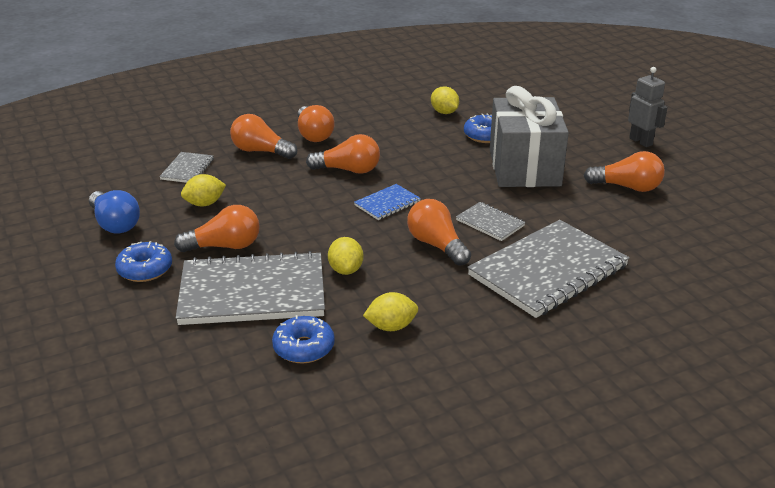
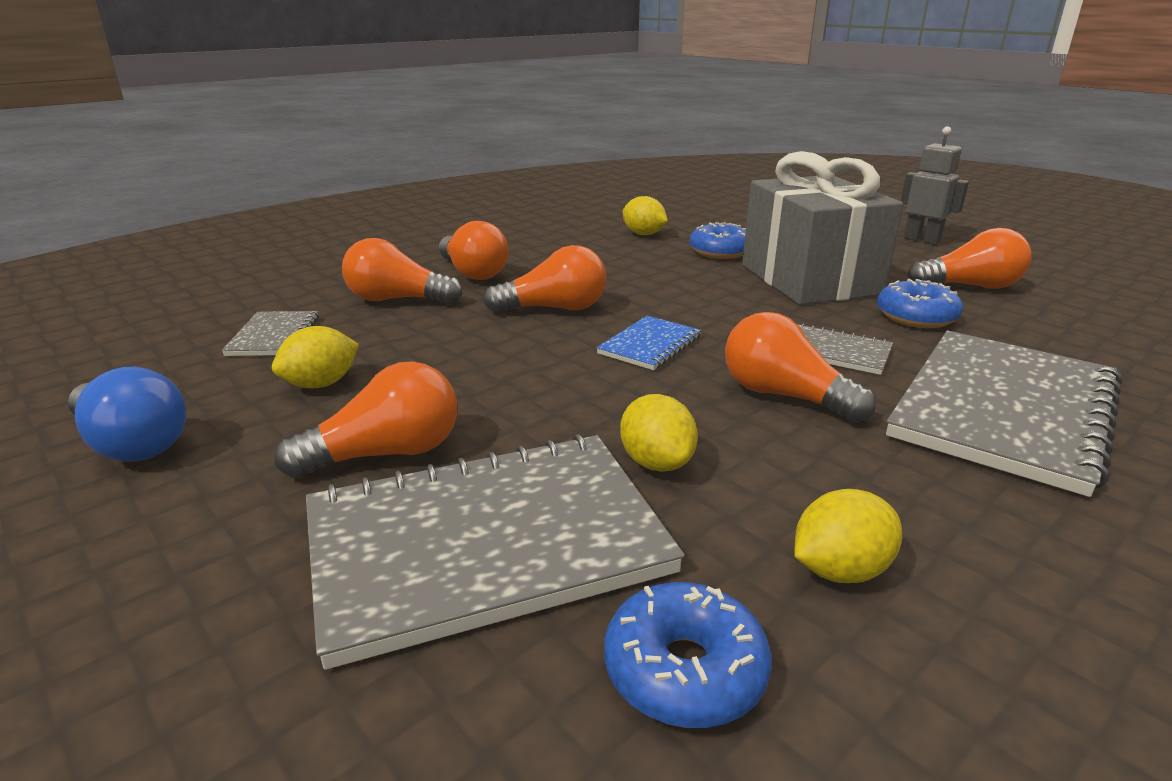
camera: 15 degrees left, 5 degrees down
blue donut [115,241,172,282] -> blue donut moved to [877,279,963,328]

